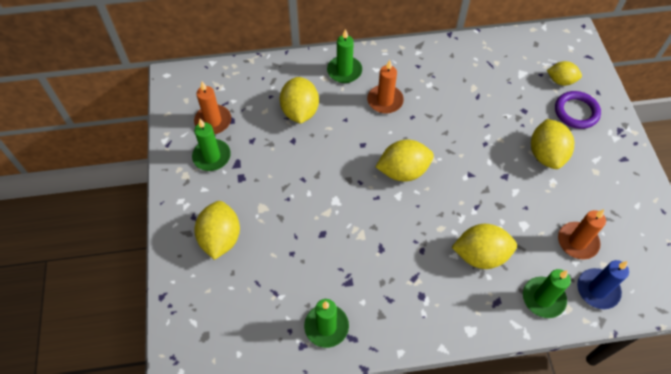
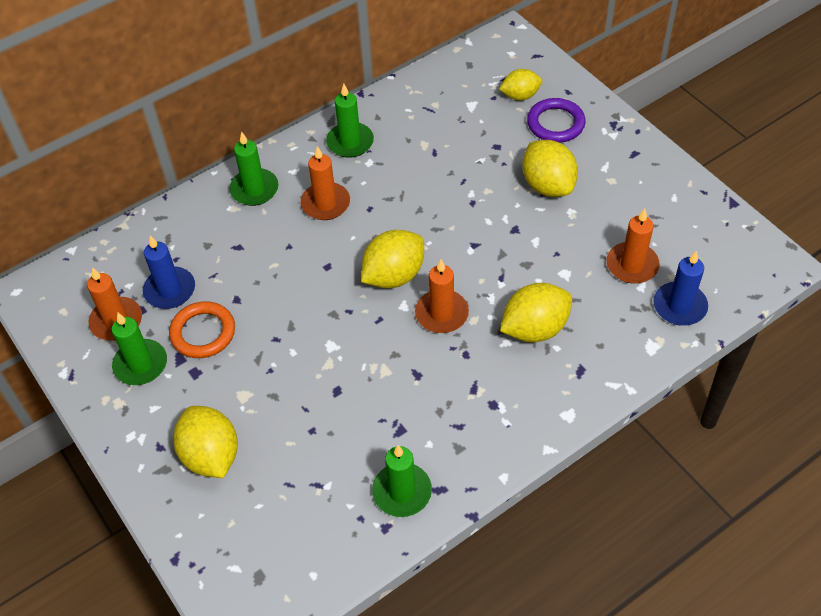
camera: 25 degrees left, 5 degrees down
yellow lemon [280,77,319,124] -> none
green candle [523,269,571,318] -> green candle moved to [326,84,374,158]
none -> blue candle [143,236,195,309]
none -> orange ring [169,301,235,358]
none -> orange candle [415,259,469,333]

